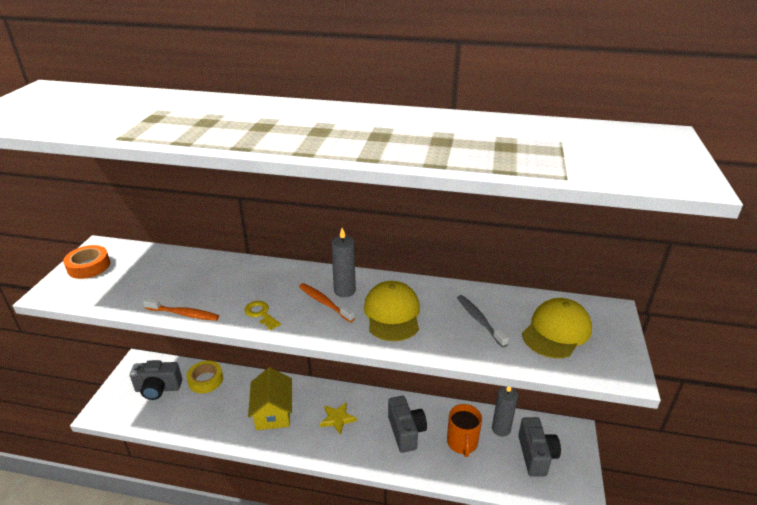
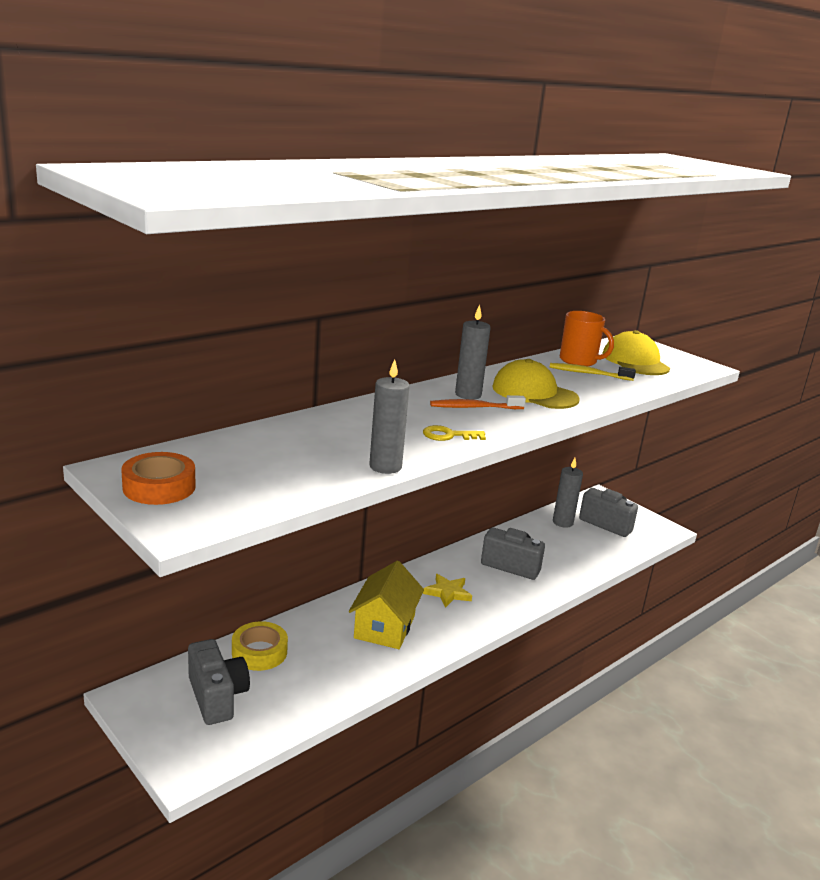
camera: 55 degrees left, 10 degrees down
grey camera [130,360,182,400] -> grey camera turned 60 degrees counterclockwise [188,639,250,725]
orange toothbrush [143,298,219,321] -> grey candle [369,359,410,474]
yellow house [248,367,292,430] -> yellow house turned 75 degrees clockwise [349,561,424,649]
orange mug [447,404,482,457] -> orange mug moved to [560,311,614,366]
grey toothbrush [457,295,509,347] -> yellow toothbrush [549,363,636,381]

